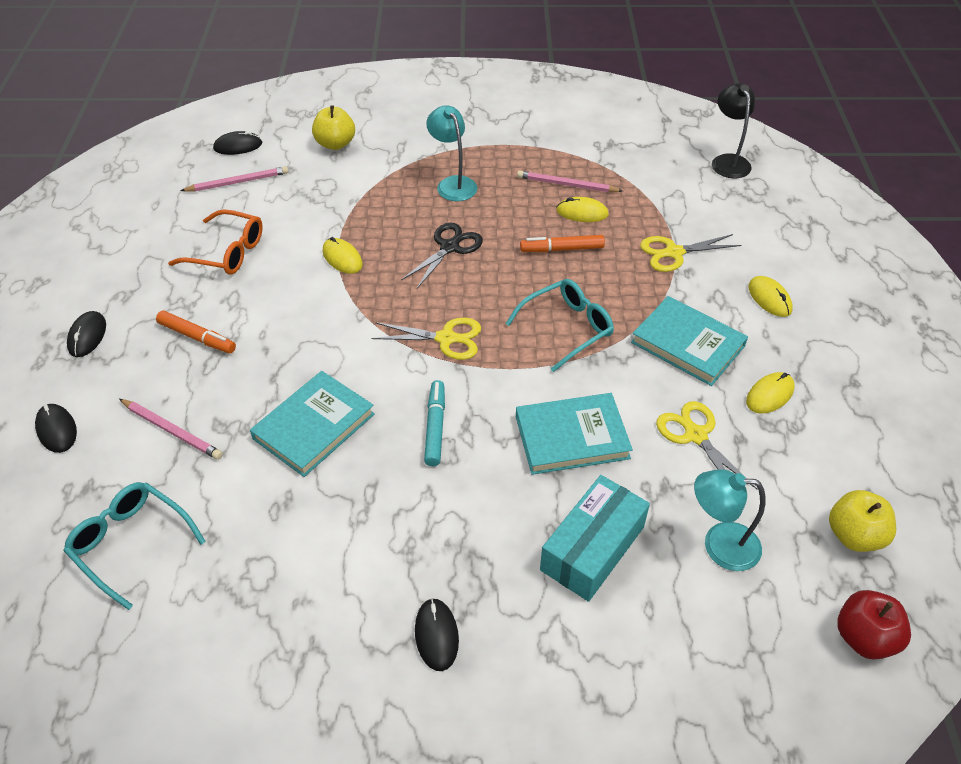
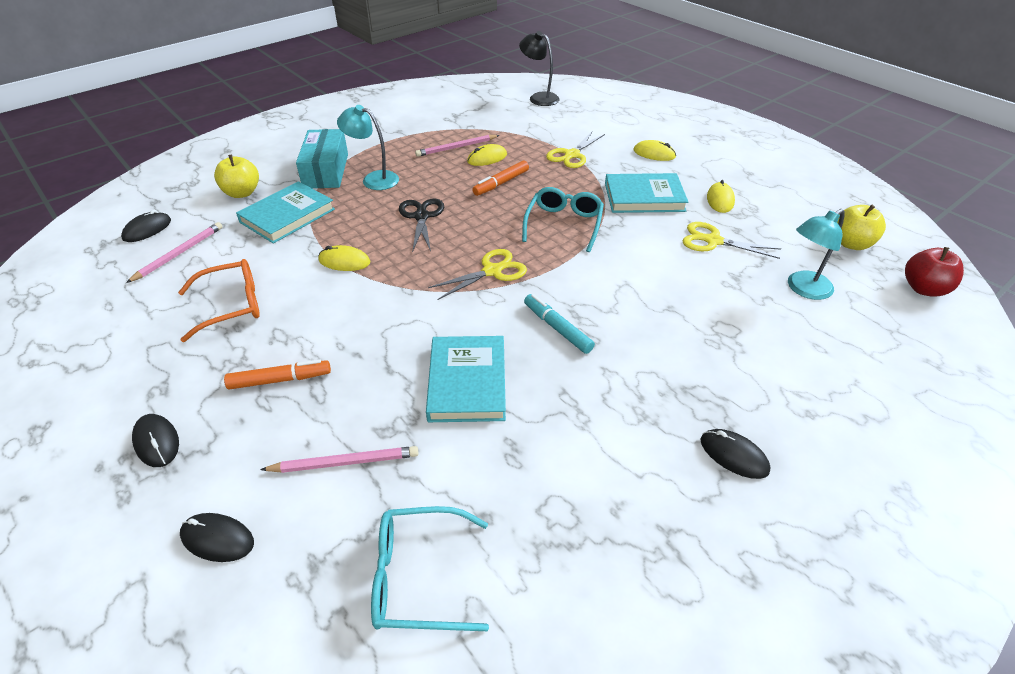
camera: 40 degrees left, 5 degrees down
turquoise book [516,393,633,475] -> turquoise book moved to [236,181,335,244]
turquoise box [540,475,650,602] -> turquoise box moved to [296,129,348,188]

